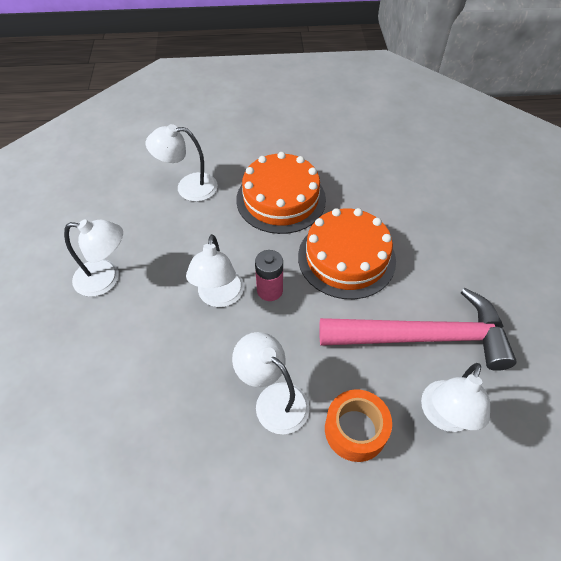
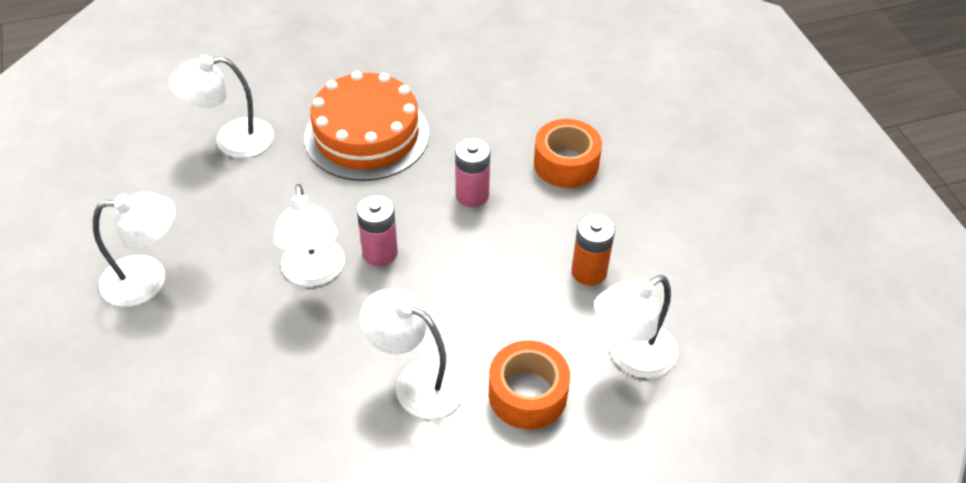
camera: 15 degrees left, 5 degrees down
orange cake [298,208,396,299] -> pink battery [455,138,490,207]
pink hammer [319,288,517,371] -> orange battery [571,214,615,286]
white lamp [421,363,490,432] -> white lamp turned 45 degrees clockwise [594,275,678,378]
none -> orange tape [534,119,602,188]

